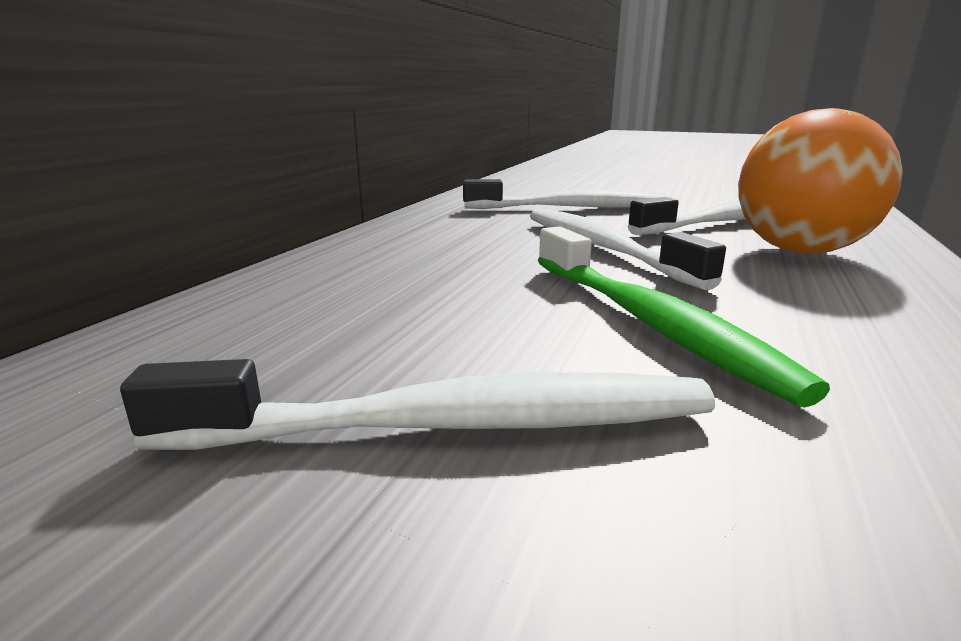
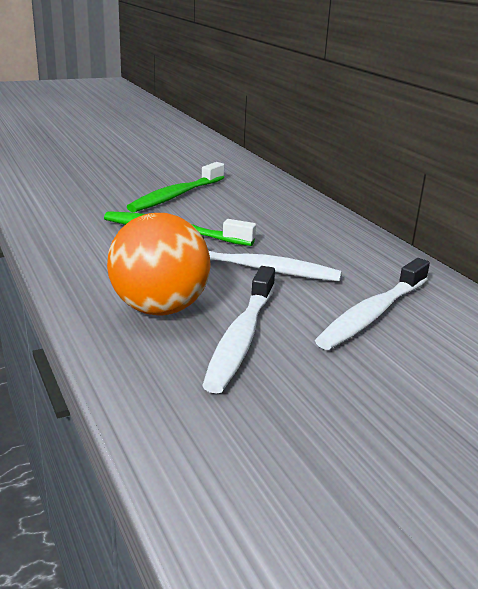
camera: 130 degrees right, 5 degrees up
white toothbrush [120,359,715,450] -> green toothbrush [127,162,224,212]

